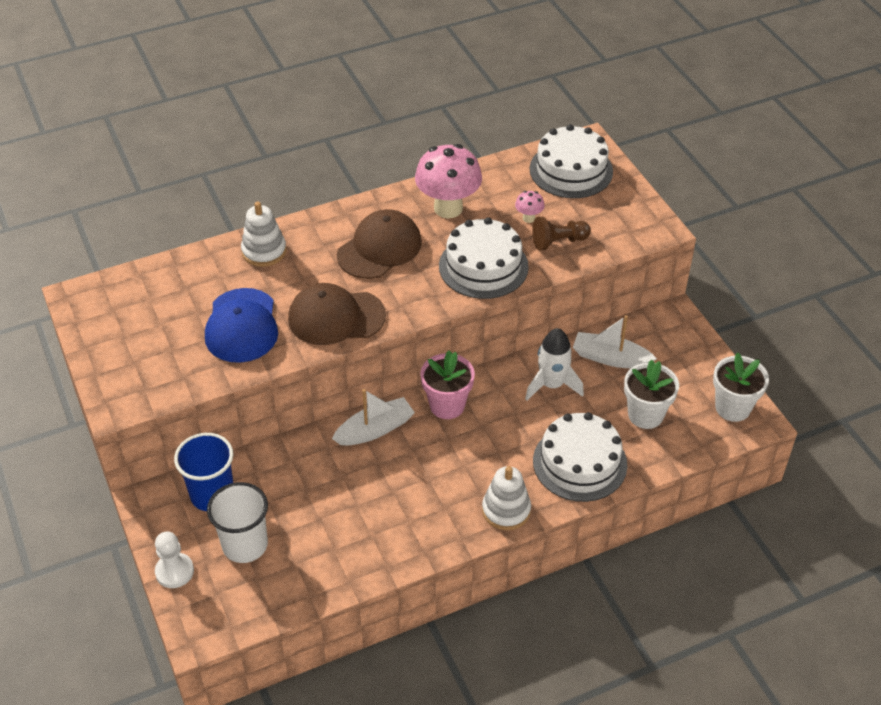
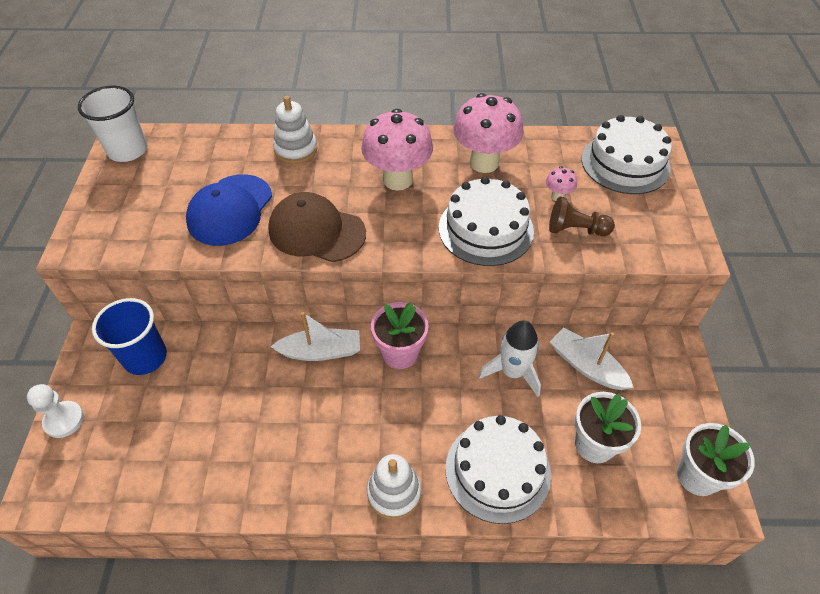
camera: 25 degrees right, 5 degrees up
white cup [207,482,268,563] -> white cup moved to [78,86,147,162]
brown cap [337,209,422,279] -> pink mushroom [361,109,433,191]

